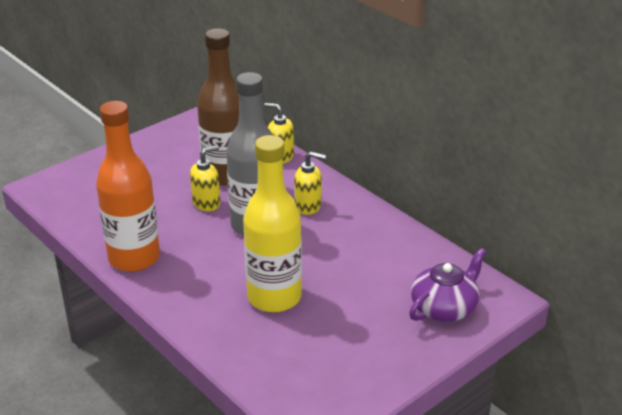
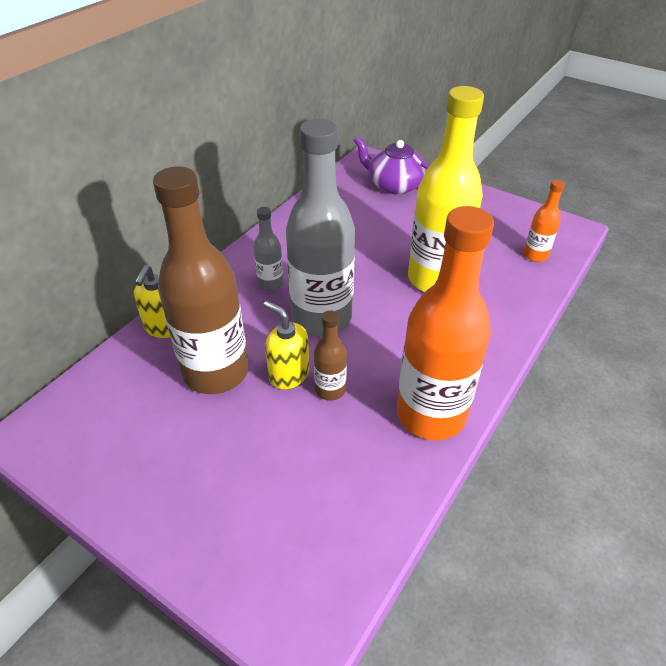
camera: 105 degrees left, 10 degrees up
yellow soap dispenser [294,151,326,215] -> grey bottle [253,207,284,291]
none -> brown bottle [314,310,347,401]
none -> orange bottle [524,180,565,262]

